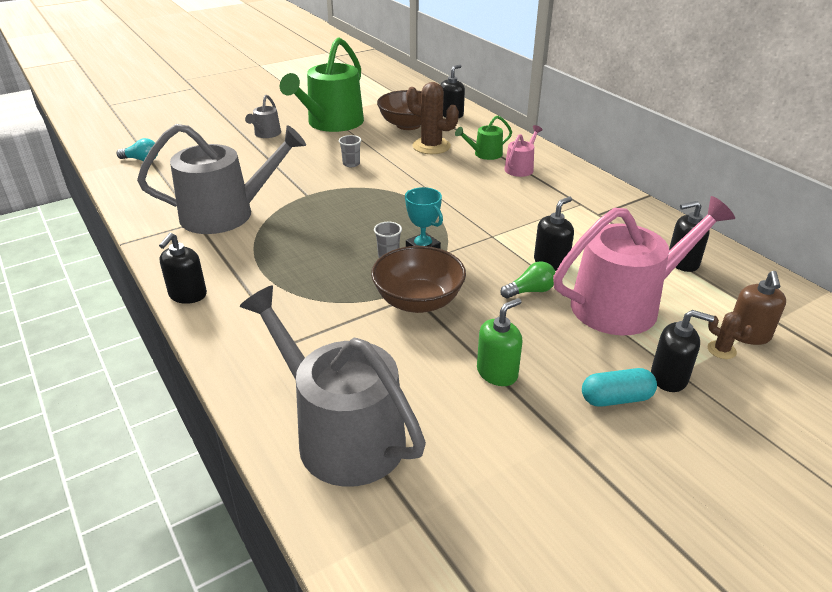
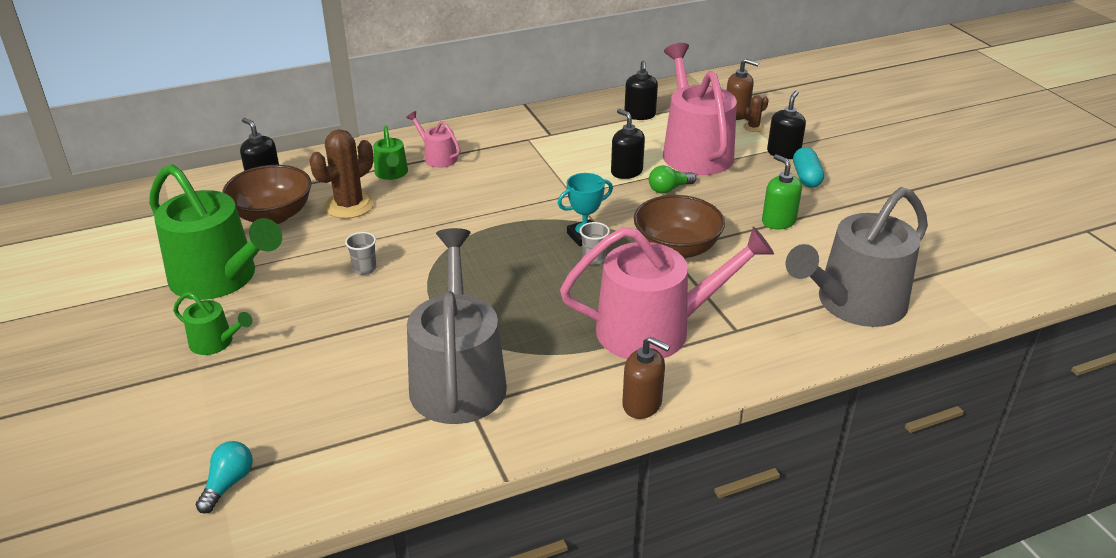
camera: 80 degrees left, 0 degrees up
black soap dispenser [159,233,207,304] -> brown soap dispenser [622,337,670,419]
grey watering can [245,95,281,138] -> green watering can [173,292,253,355]
green light bulb [500,261,555,298] -> green light bulb turned 105 degrees counterclockwise [649,165,696,194]
none -> pink watering can [560,227,774,359]

